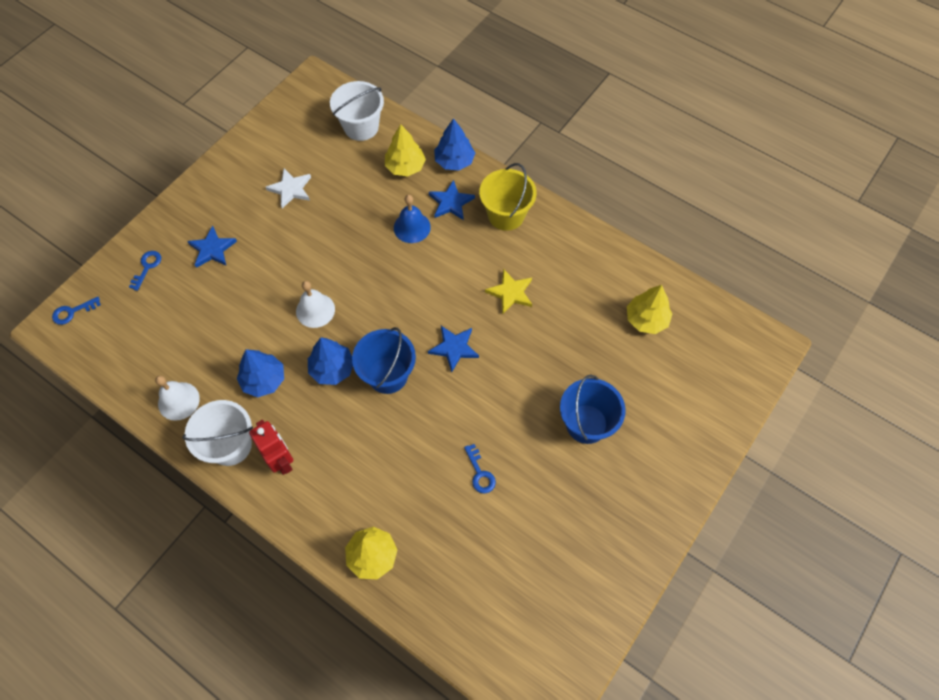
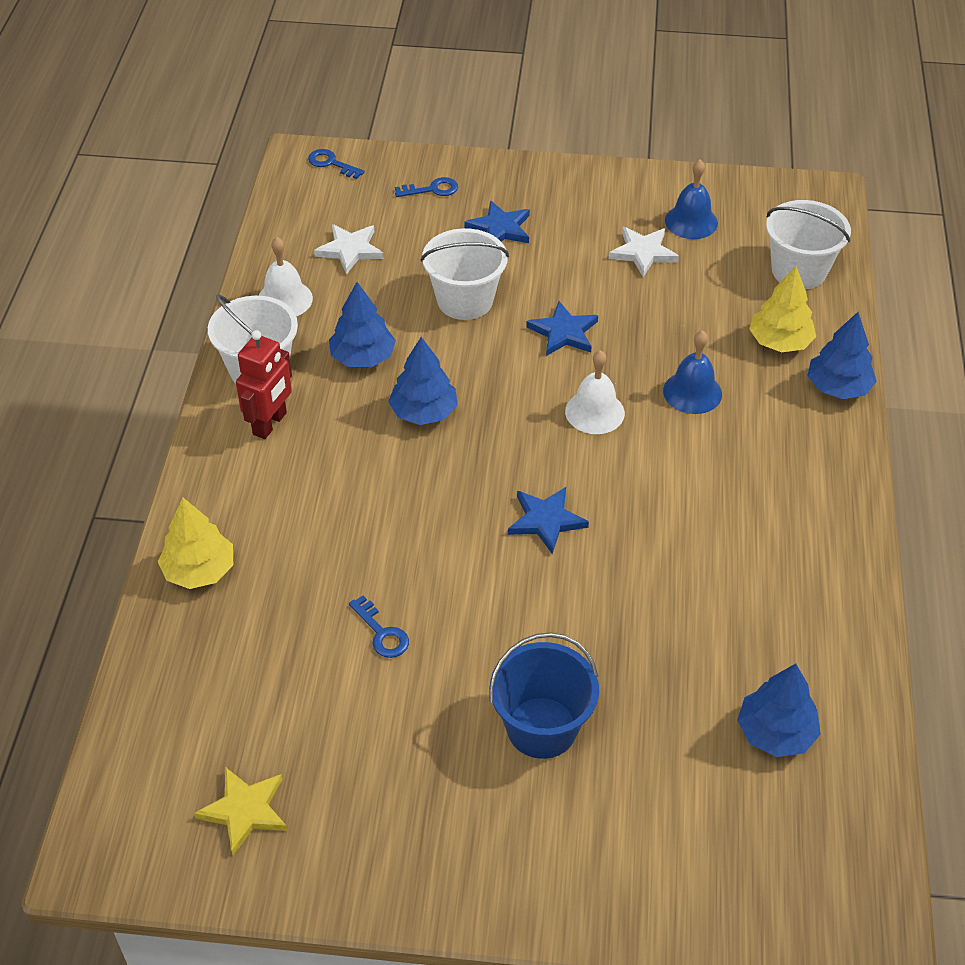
camera: 60 degrees right, 15 degrees down
white bell [296,281,335,328] -> white bell moved to [565,350,625,434]
blue bucket [352,327,416,394] -> none
blue star [429,180,475,220] -> blue star moved to [526,301,598,356]
blue key [464,444,496,493] -> blue key turned 75 degrees counterclockwise [349,596,409,658]
yellow bucket [479,163,537,231] -> none
yellow star [485,269,532,315] -> yellow star moved to [194,767,287,855]
yellow tree [627,285,672,334] -> blue tree [737,664,821,757]
none -> white star [314,224,384,275]
none -> white bucket [421,228,509,320]
none -> blue bell [665,160,718,239]

